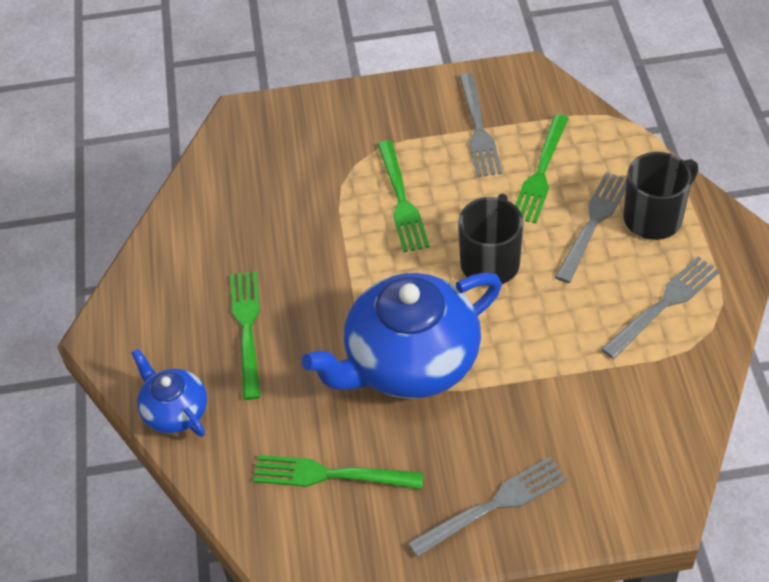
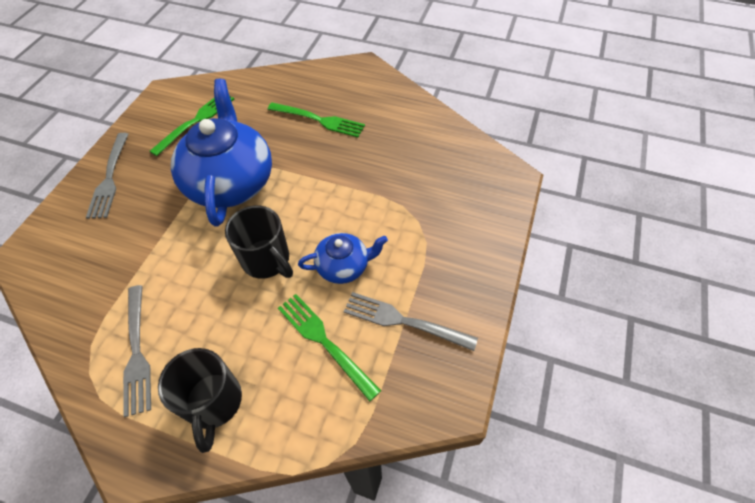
camera: 115 degrees right, 5 degrees up
blue teapot [131,348,207,437] -> blue teapot moved to [298,233,388,284]
green fork [377,140,430,252] -> none
grey fork [555,172,627,283] -> none

